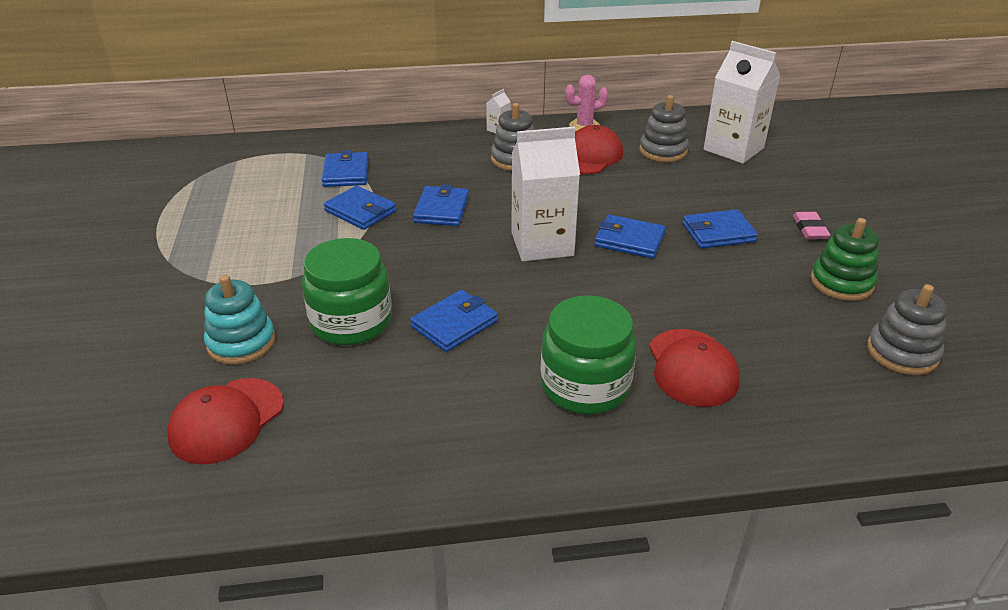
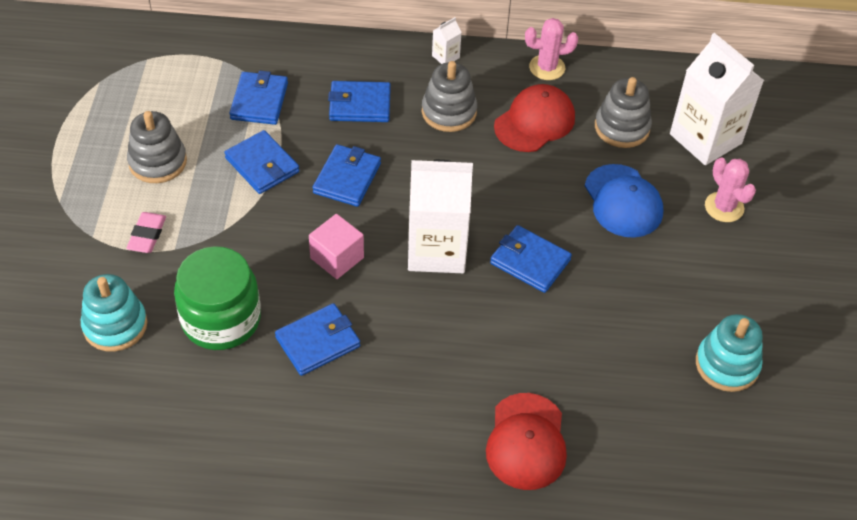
camera: 10 degrees right, 15 degrees up
red cap [167,378,284,464] -> none
green jar [541,295,636,415] -> none
blue wallet [682,209,758,249] -> blue wallet moved to [328,81,391,122]
pink eraser [793,212,831,239] -> pink eraser moved to [126,212,166,253]
green stacking toy [811,218,879,301] -> turquoise stacking toy [696,314,763,392]
grey stacking toy [867,284,948,375] -> grey stacking toy moved to [127,111,187,183]
none -> pink cube [309,214,364,279]
none -> blue cap [585,164,663,238]
none -> pink cactus [705,157,756,222]

